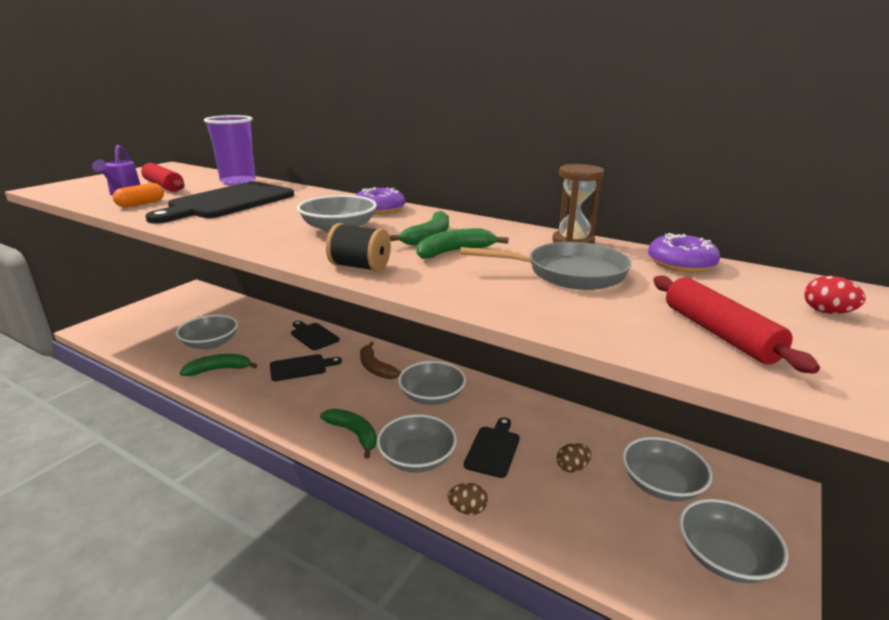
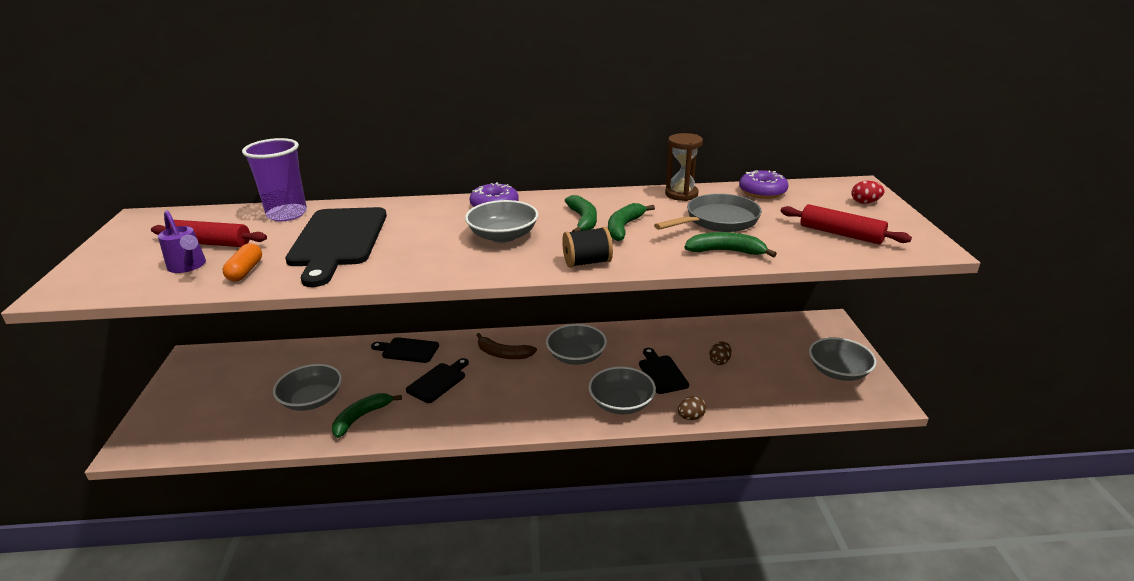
camera: 35 degrees left, 5 degrees up
green banana [320,408,377,459] -> green banana moved to [685,232,777,257]
grey bowl [622,437,712,501] -> none

